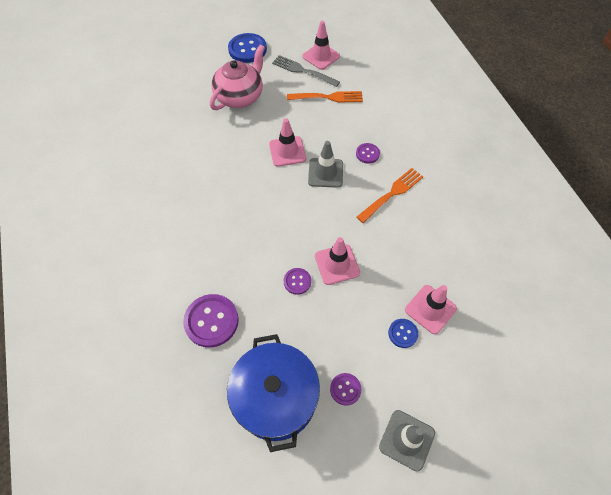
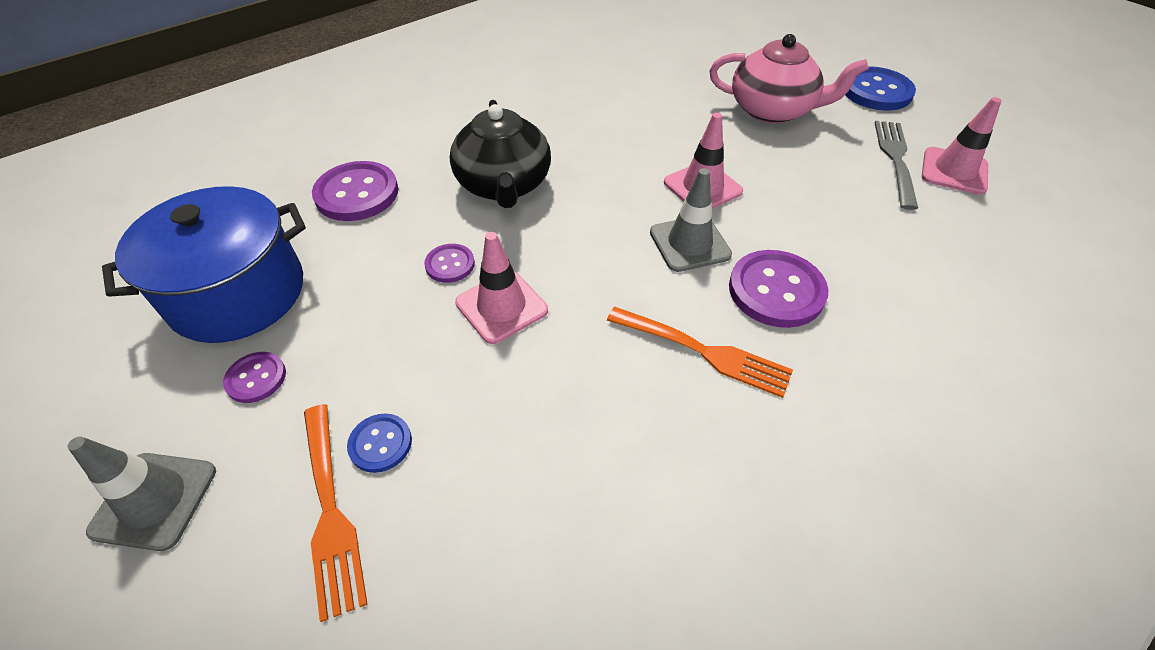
camera: 70 degrees right, 10 degrees down
orange fork [287,91,363,103] -> orange fork moved to [304,404,368,622]
purple button [356,143,380,164] -> purple button [729,250,828,328], size x1.85
pink traffic cone [405,285,457,334] -> none
none -> black teapot [450,100,551,208]

